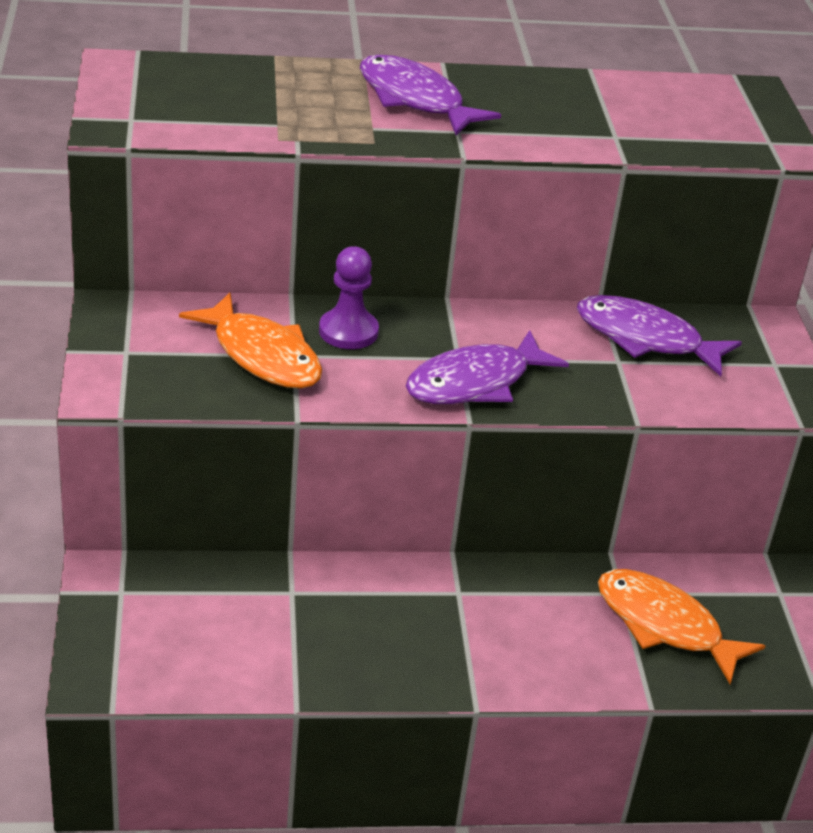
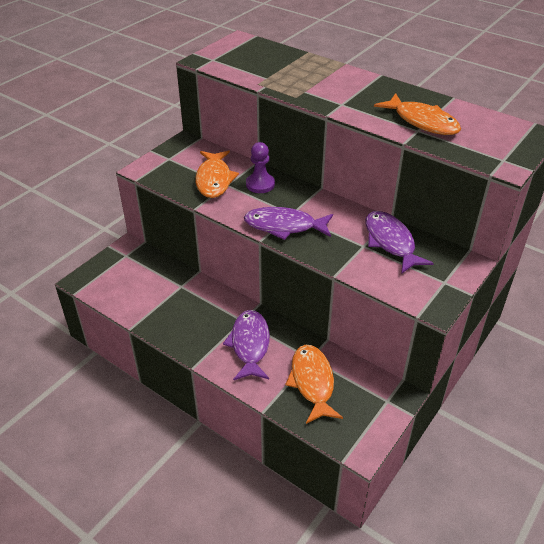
camera: 45 degrees right, 5 degrees up
purple fish [360,55,501,135] -> purple fish moved to [223,310,270,380]
none -> orange fish [374,93,461,135]

